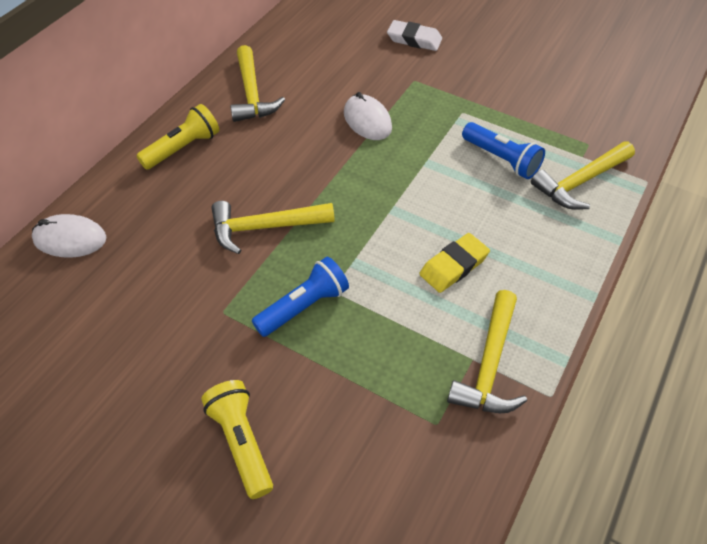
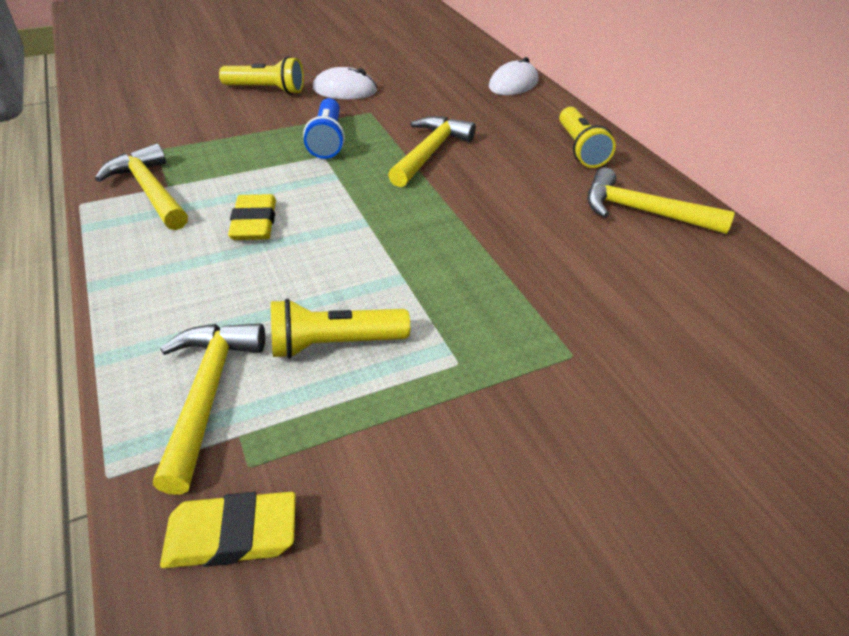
camera: 125 degrees right, 10 degrees down
white mouse [344,92,392,140] -> white mouse moved to [313,67,377,99]
white eraser [387,20,442,51] -> none
blue flashlight [462,122,545,179] -> yellow flashlight [271,299,410,359]
none -> yellow eraser [160,492,296,568]

